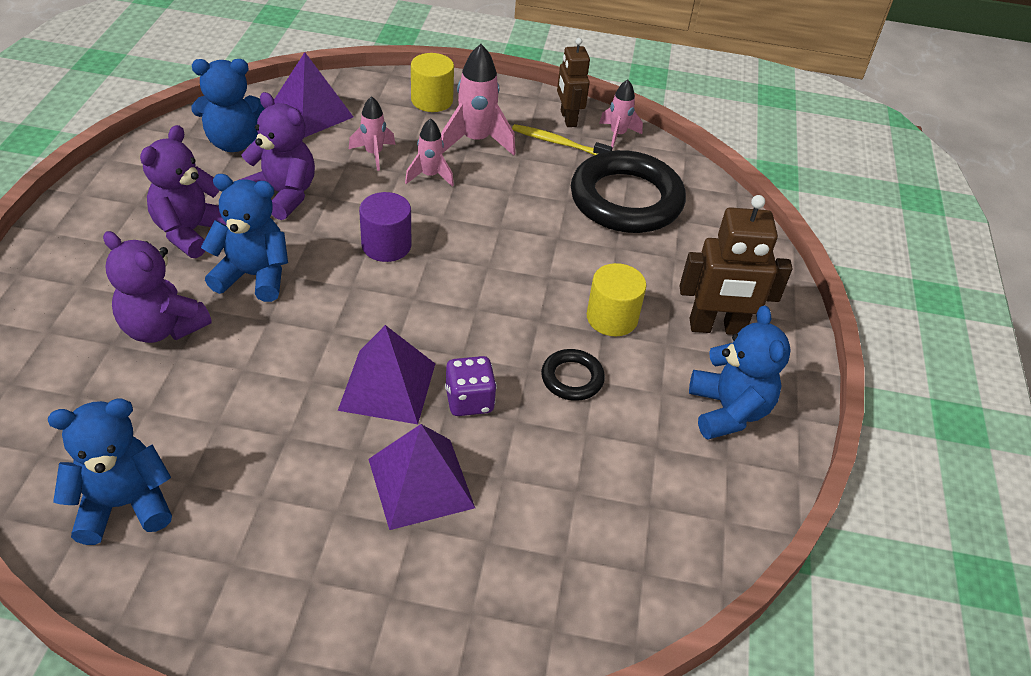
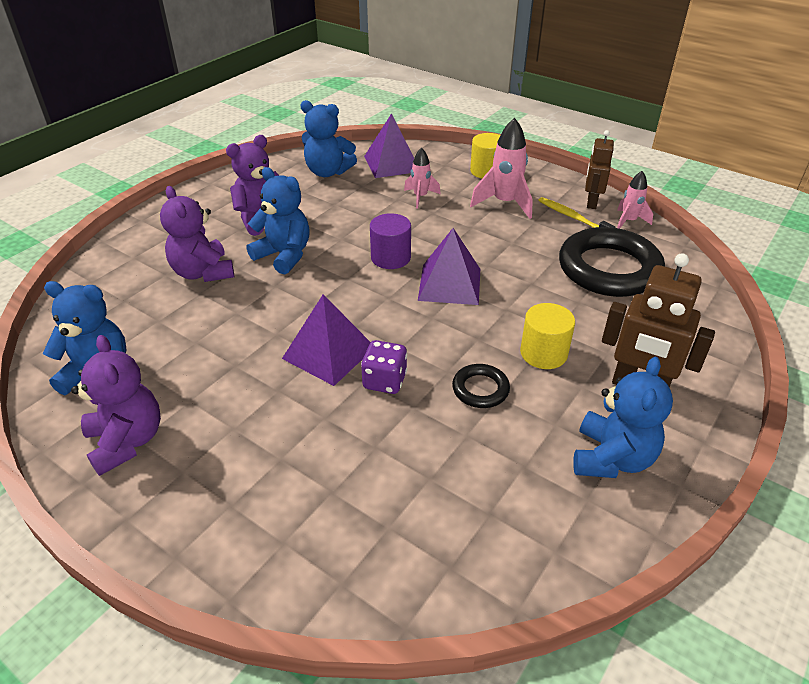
camera: 30 degrees right, 5 degrees down
purple teddy bear [239,92,315,220] -> purple teddy bear moved to [71,335,161,476]
purple pyramid [368,424,475,530] -> purple pyramid moved to [418,228,480,305]
pink rocket [405,118,454,187] -> none

